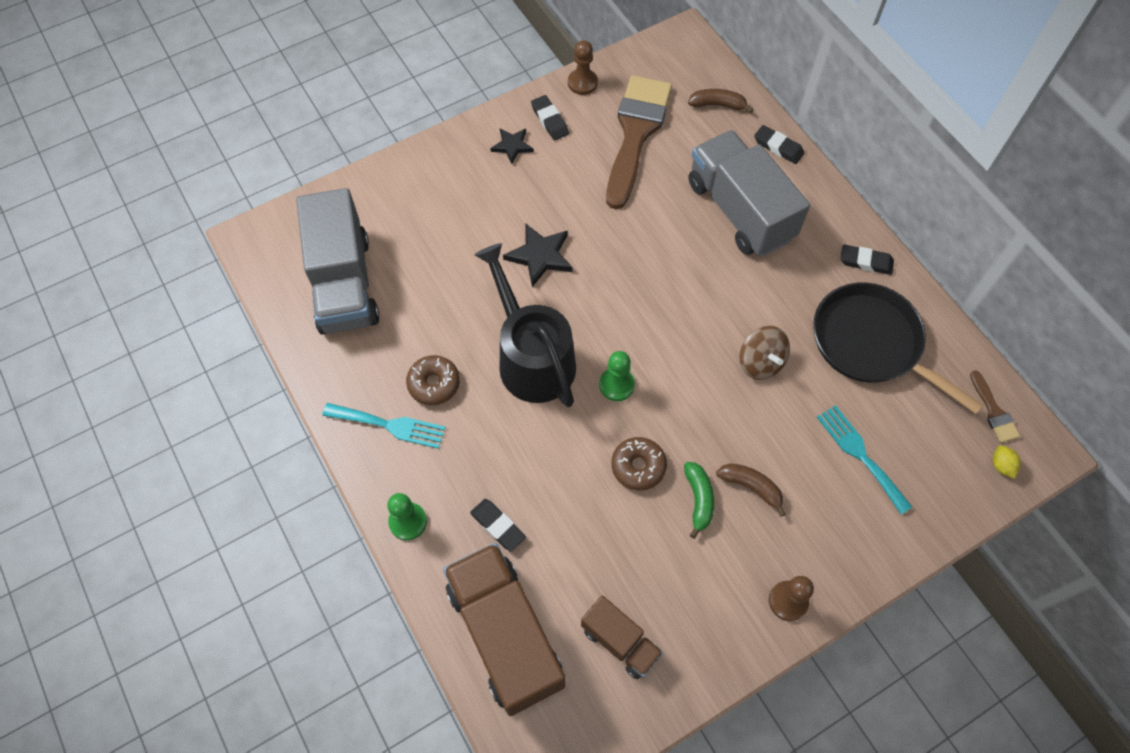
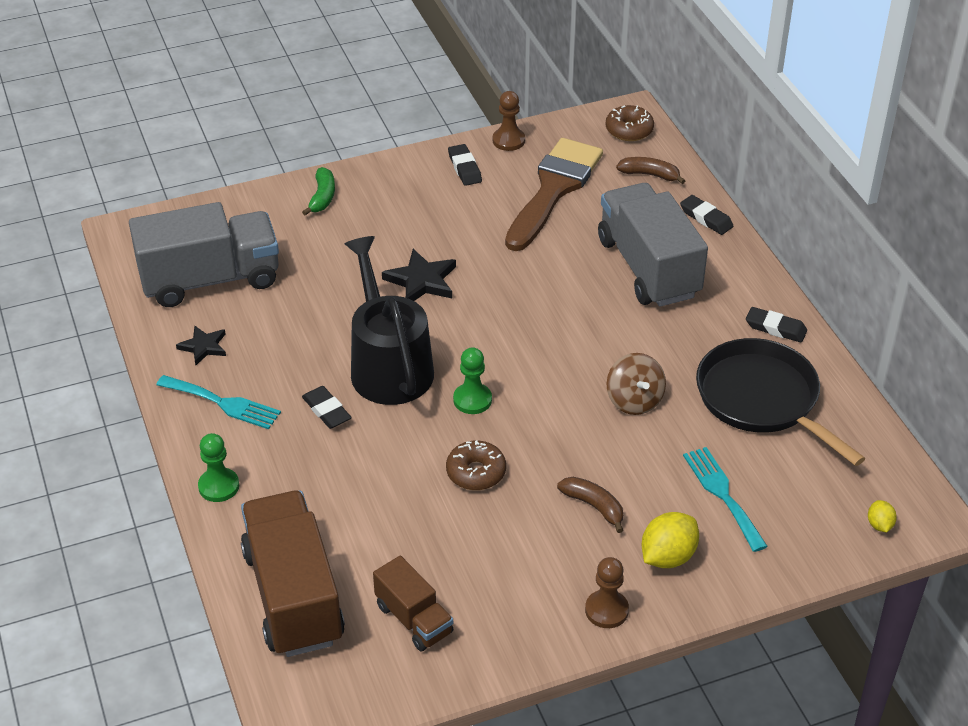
camera: 10 degrees right, 20 degrees down
grey truck [296,188,380,335] -> grey truck turned 105 degrees counterclockwise [129,202,279,307]
brown donut [406,355,460,405] -> brown donut moved to [605,105,654,141]
black eraser [470,499,526,551] -> black eraser moved to [302,386,352,429]
black star [490,128,534,164] -> black star moved to [176,326,226,365]
green banana [684,462,714,539] -> green banana moved to [302,167,335,215]
brown brush [970,370,1020,443] -> none
none -> yellow lemon [641,512,699,568]

